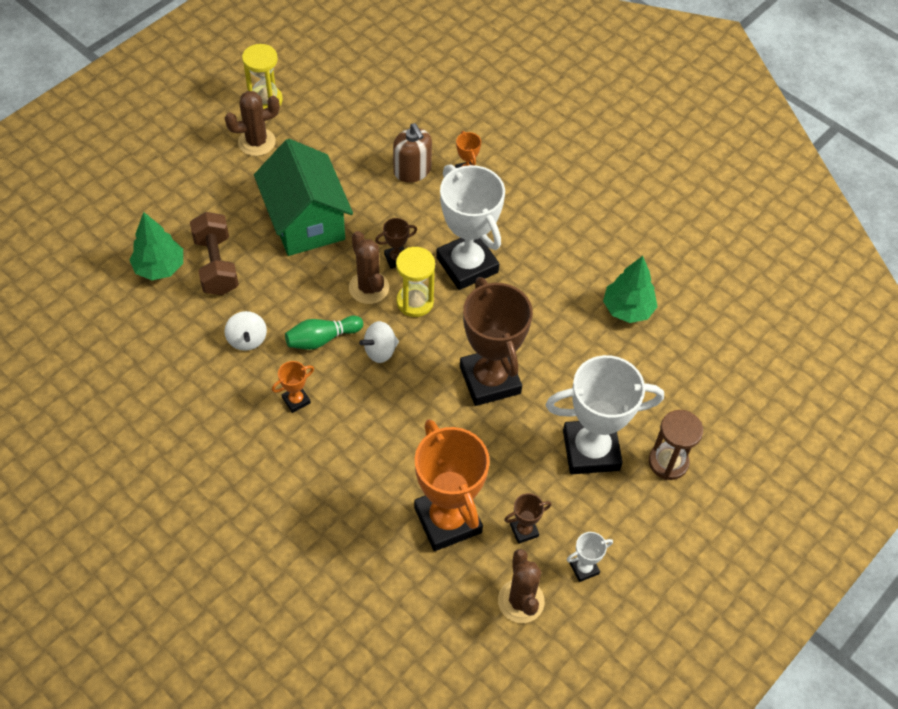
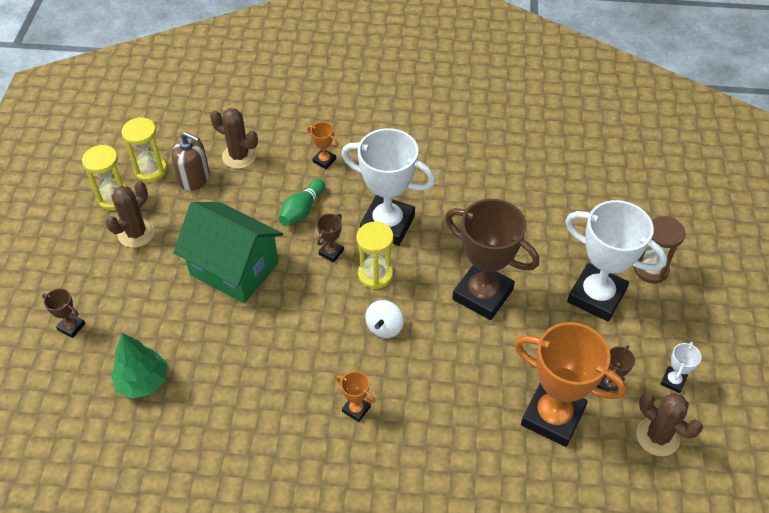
camera: 35 degrees left, 5 degrees down
brown dumbbell [190,212,239,295] -> none
white spinning top [224,311,267,351] -> none
orange trophy [272,361,314,413] -> orange trophy turned 75 degrees counterclockwise [336,371,375,422]
green bowling pin [285,316,363,350] -> green bowling pin moved to [279,179,325,226]
brown cactus [349,231,389,304] -> brown cactus moved to [210,108,258,169]
brown soap dispenser [393,123,432,183] -> brown soap dispenser moved to [172,132,210,191]
white trophy [546,355,664,474] -> white trophy turned 75 degrees clockwise [565,200,667,322]
green tree [603,256,658,323] -> none
none -> brown trophy [42,288,85,338]
none -> yellow hourglass [121,117,167,182]

